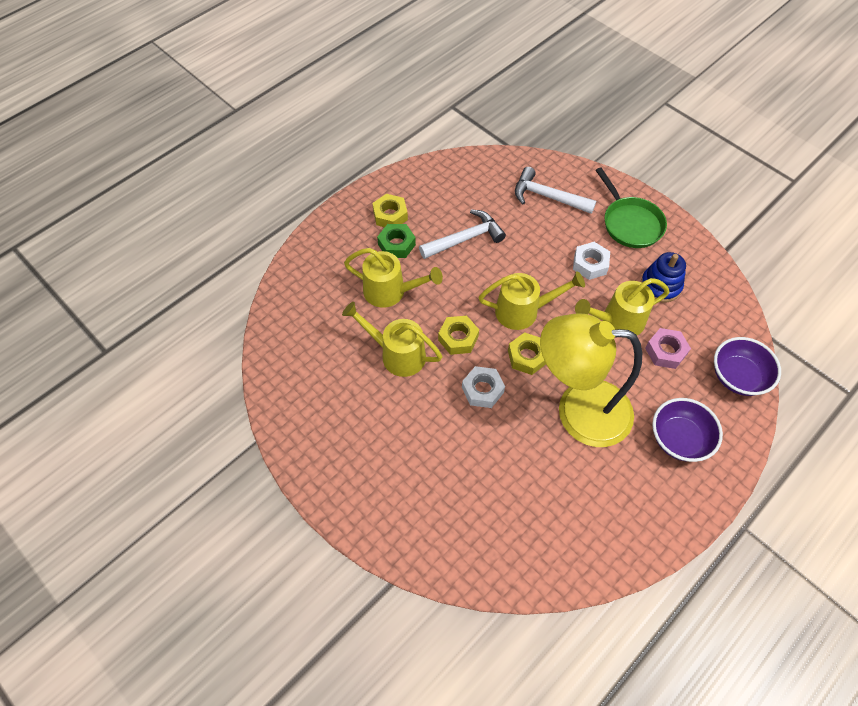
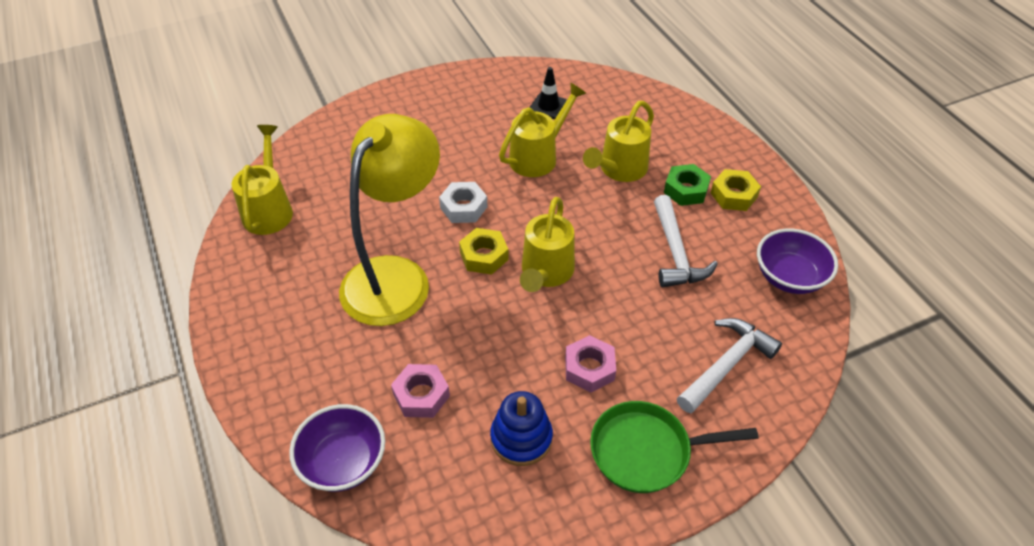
camera: 110 degrees right, 10 degrees down
yellow nut [438,316,479,355] -> none
white nut [573,242,610,280] -> pink nut [565,335,616,393]
yellow watering can [575,278,670,335] -> yellow watering can moved to [231,125,293,235]
purple bowl [652,398,723,462] -> purple bowl moved to [757,229,838,294]
none -> black traffic cone [530,67,567,119]

